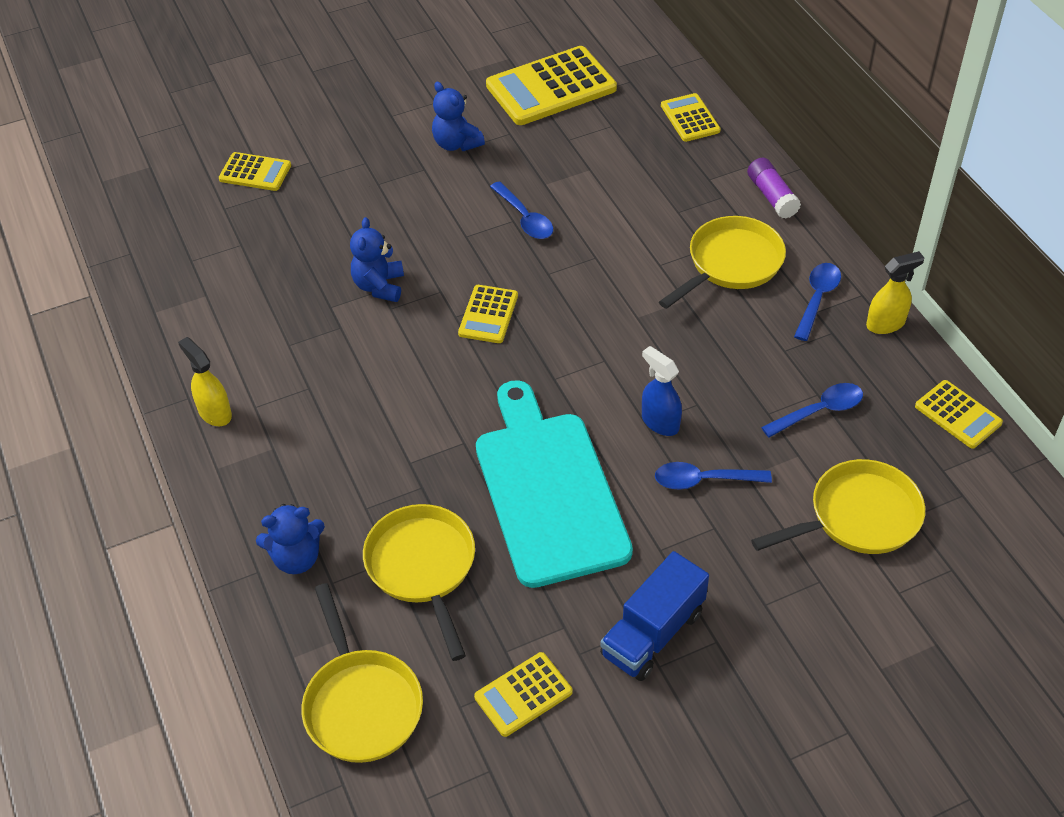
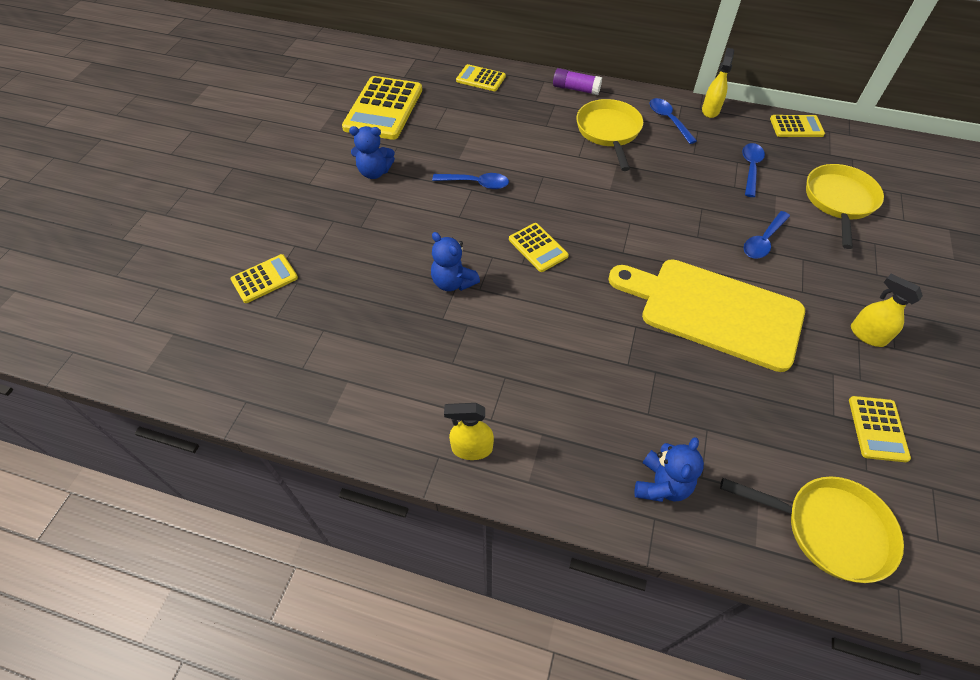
camera: 50 degrees left, 5 degrees up
yellow pan [363,504,475,661] -> none
turquoise cutting board [476,380,633,588] -> yellow cutting board [608,259,805,372]
blue truck [600,551,709,681] -> yellow spray bottle [851,274,923,347]
blue spray bottle [642,346,682,436] -> none

